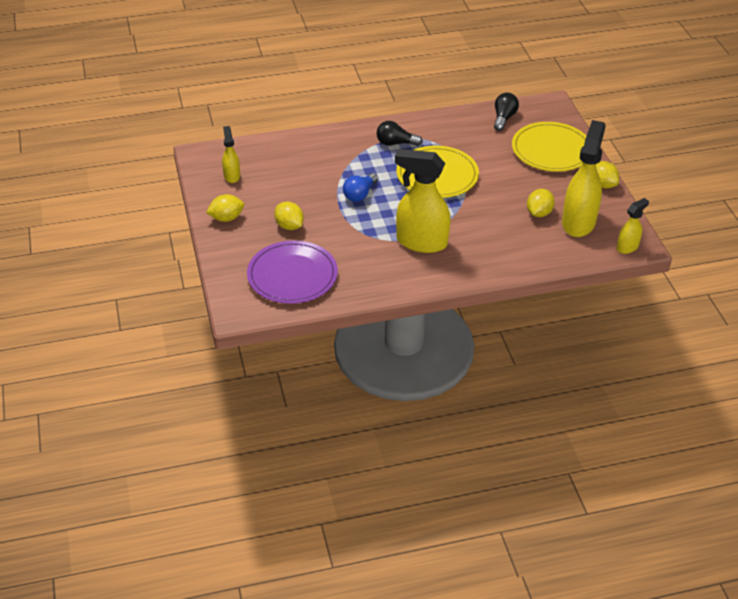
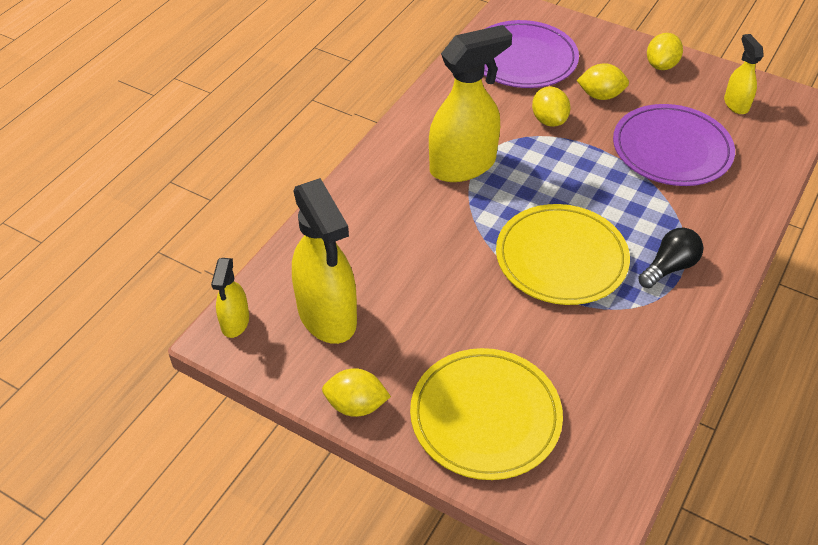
camera: 135 degrees right, 5 degrees up
yellow spray bottle [222,126,240,183] -> yellow spray bottle turned 135 degrees counterclockwise [724,34,764,114]
blue light bulb [343,173,378,202] -> none
black light bulb [494,93,519,131] -> none
yellow lemon [527,189,555,217] -> yellow lemon moved to [532,87,571,127]
none -> purple plate [613,104,735,186]

